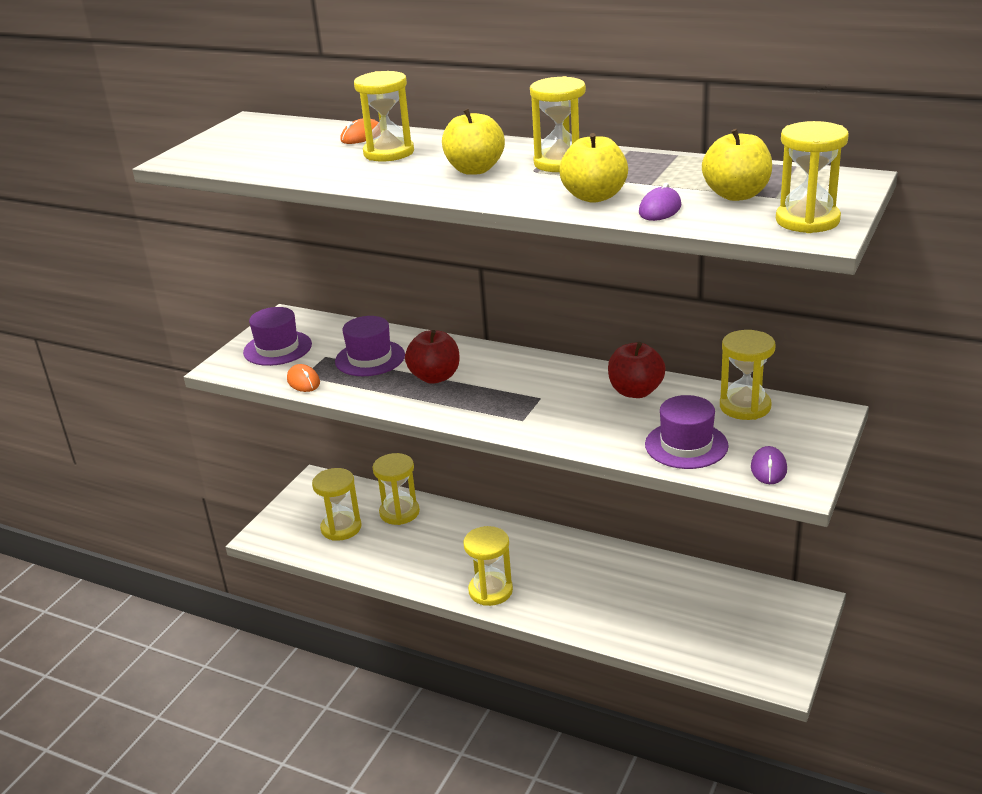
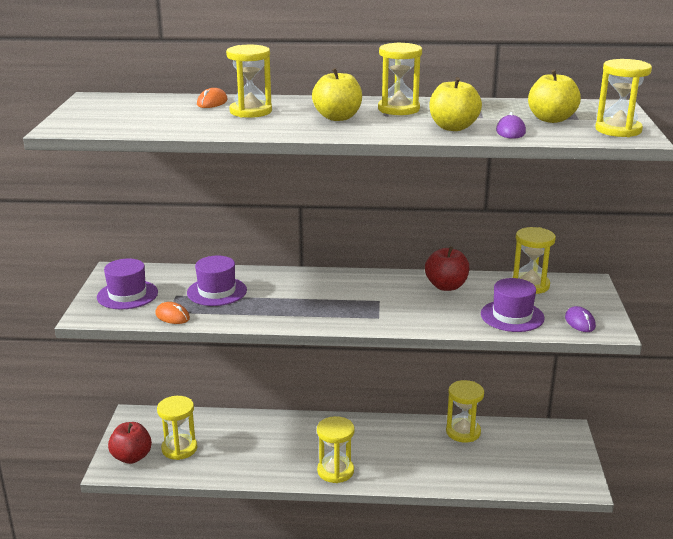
camera: 25 degrees left, 5 degrees down
yellow hourglass [372,453,420,525] -> yellow hourglass moved to [446,380,484,443]
red apple [405,330,460,384] -> red apple moved to [108,422,152,464]

